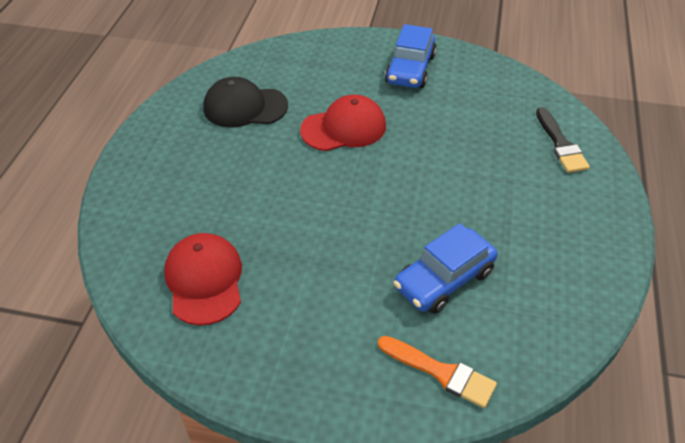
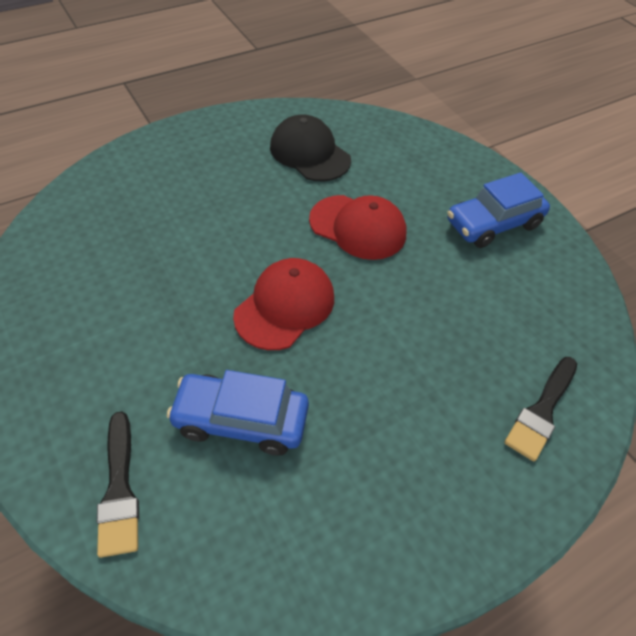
camera: 45 degrees right, 5 degrees up
red cap [164,233,242,326] -> red cap moved to [233,258,334,350]
orange brush [378,336,497,408] -> black brush [97,411,139,558]

